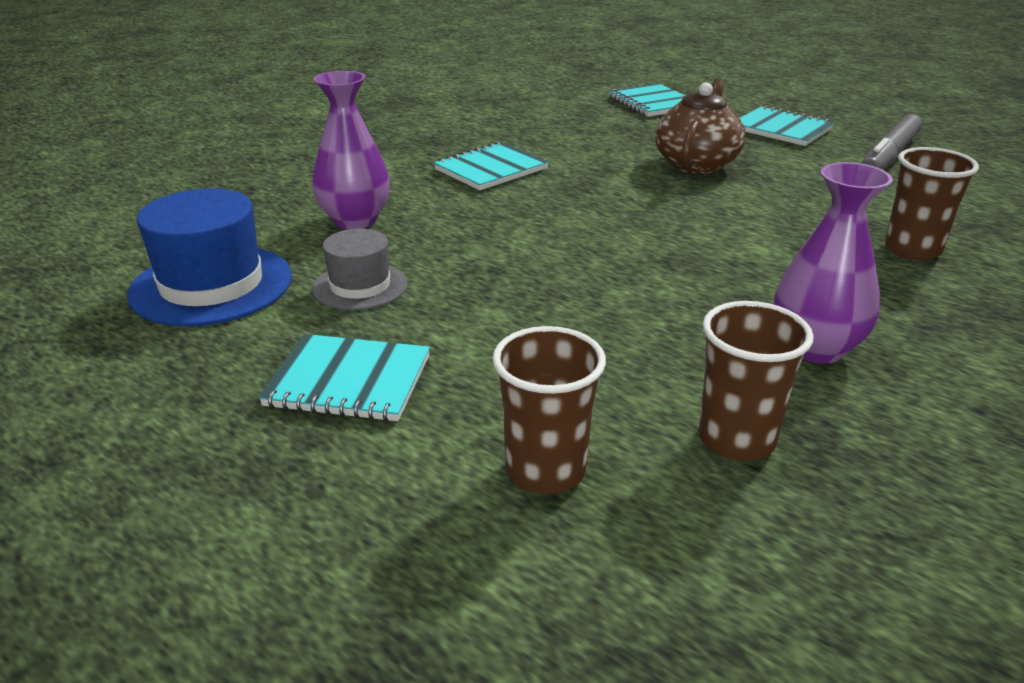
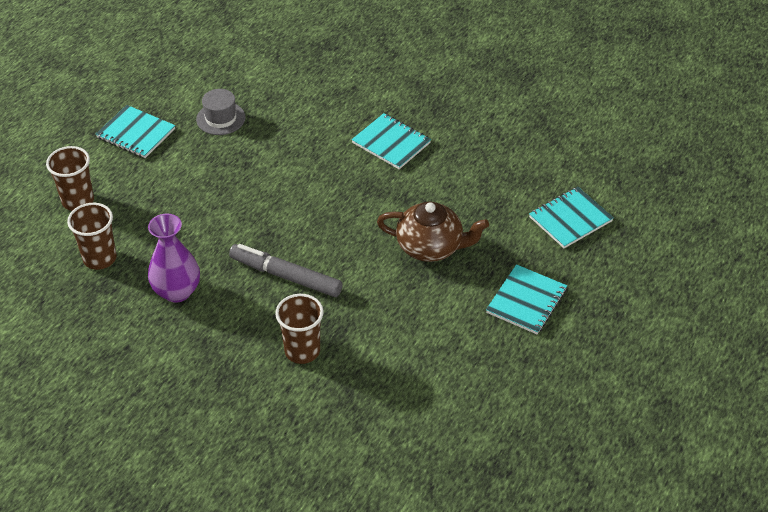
camera: 80 degrees right, 15 degrees up
blue hat [127,188,292,326] -> none
turquoise notebook [259,334,430,421] -> turquoise notebook turned 60 degrees counterclockwise [96,105,175,158]
purple vase [312,71,390,229] -> none
grey marker [861,114,922,170] -> grey marker moved to [229,244,343,297]

